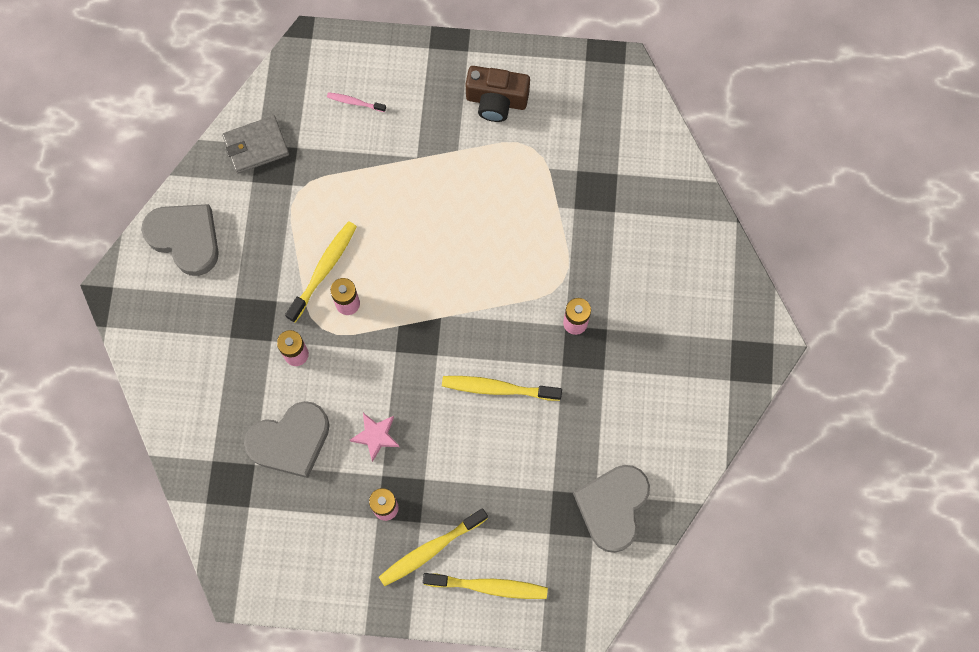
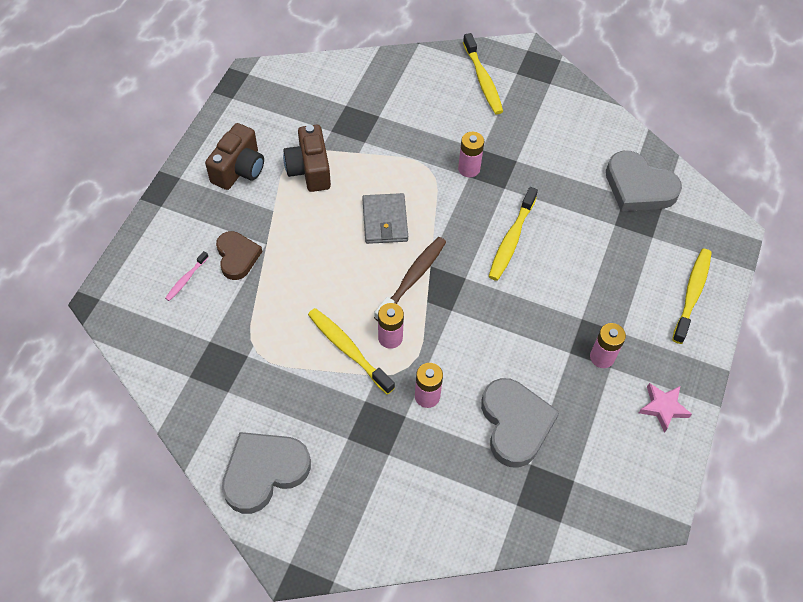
camera: 75 degrees left, 15 degrees down
grey wallet [222,115,289,174] -> grey wallet moved to [362,193,408,244]
pink star [350,413,399,462] -> pink star moved to [639,383,692,433]
yellow toothbrush [379,508,488,586] -> yellow toothbrush moved to [463,33,503,115]
none -> brown heart [216,231,262,280]
none -> brown camera [283,125,331,192]
none -> brown toothbrush [374,237,446,321]

